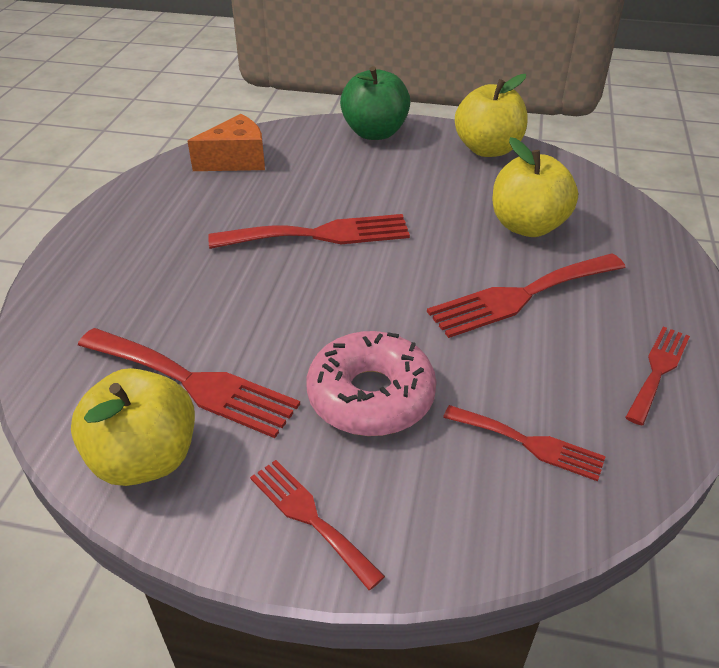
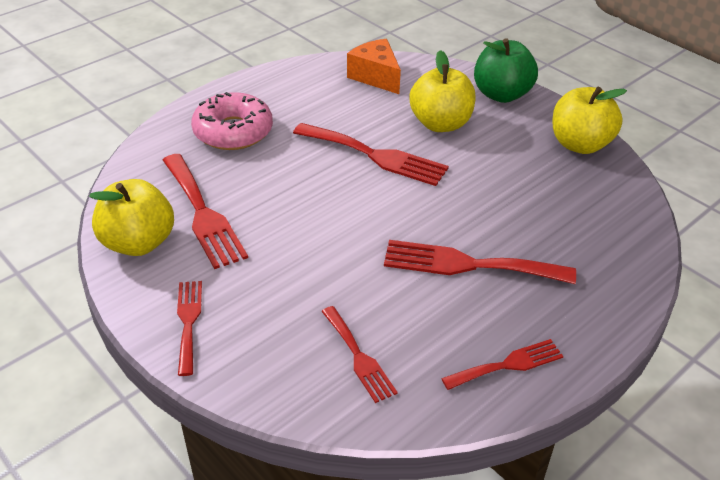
camera: 35 degrees right, 0 degrees up
orange cheese [188,114,265,171] -> orange cheese turned 135 degrees counterclockwise [347,39,401,94]
pink donut [307,331,437,436] -> pink donut moved to [191,92,273,150]
yellow apple [492,137,578,237] -> yellow apple moved to [409,50,476,132]

